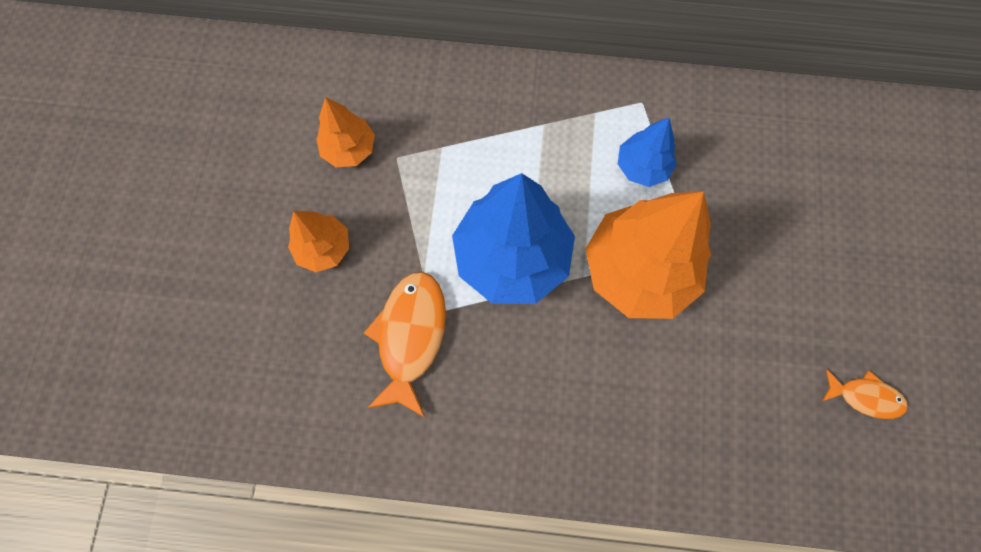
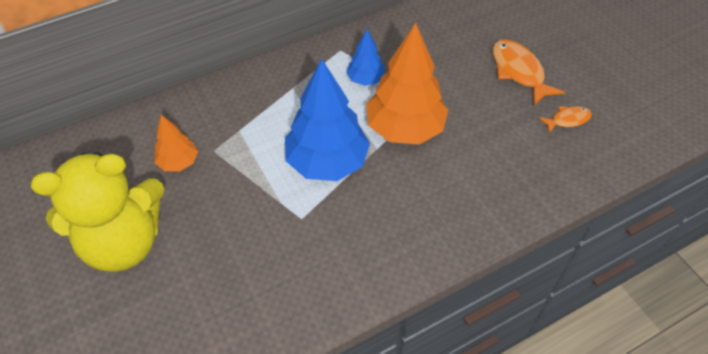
camera: 35 degrees left, 20 degrees down
orange tree [288,211,349,272] -> none
orange fish [364,272,446,417] -> orange fish moved to [493,39,565,106]
none -> yellow teddy bear [31,152,164,272]

